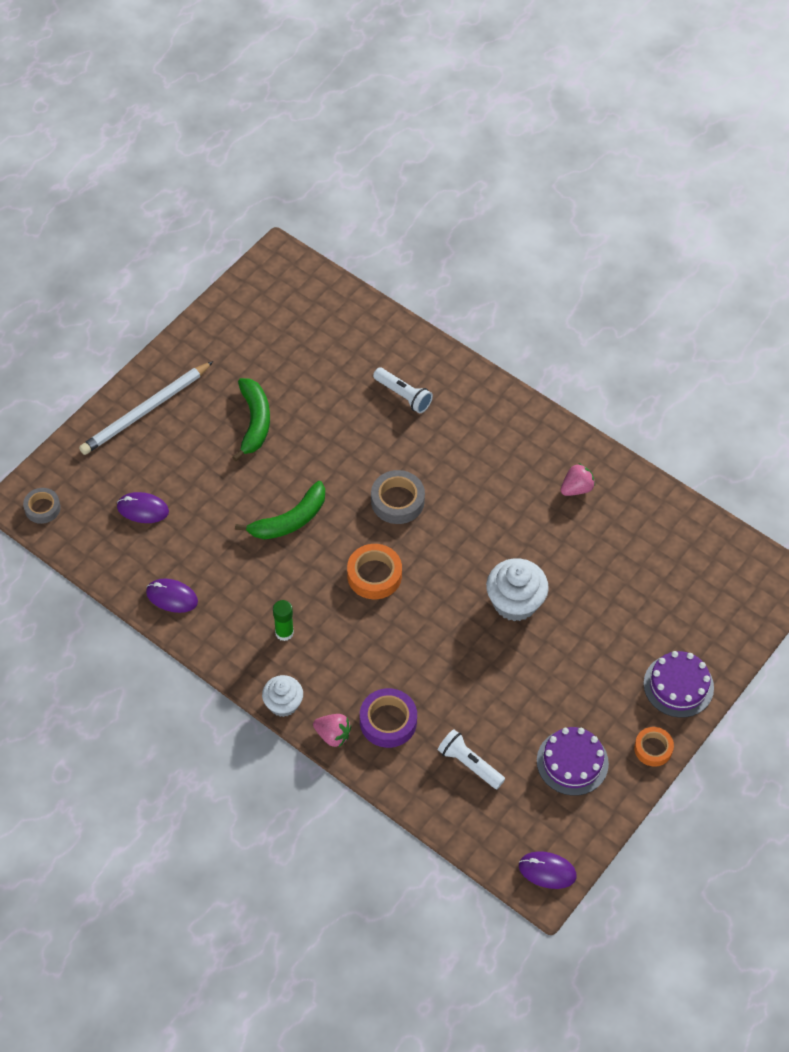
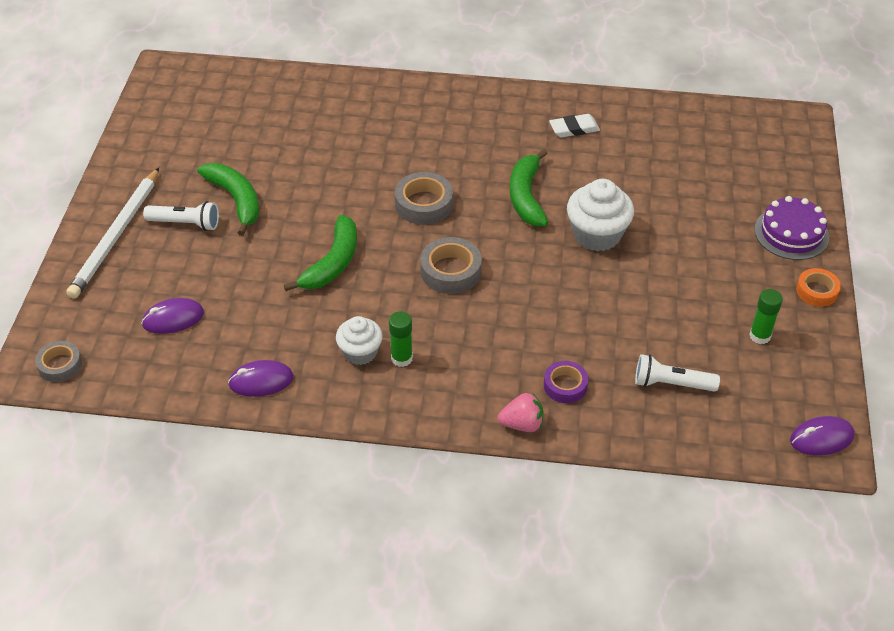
camera: 30 degrees left, 10 degrees down
white cupcake [262,675,303,717] -> white cupcake moved to [336,316,383,365]
orange tape [347,544,402,599] -> grey tape [420,237,482,294]
purple tape [360,688,417,748] -> purple tape [544,361,588,403], size x0.66
white flashlight [373,368,433,413] -> white flashlight moved to [143,201,219,231]
purple cake [537,727,609,796] -> green glue stick [749,289,783,344]
pink strawberry [561,463,595,496] -> white eraser [549,114,600,138]
none -> green banana [510,149,548,226]

